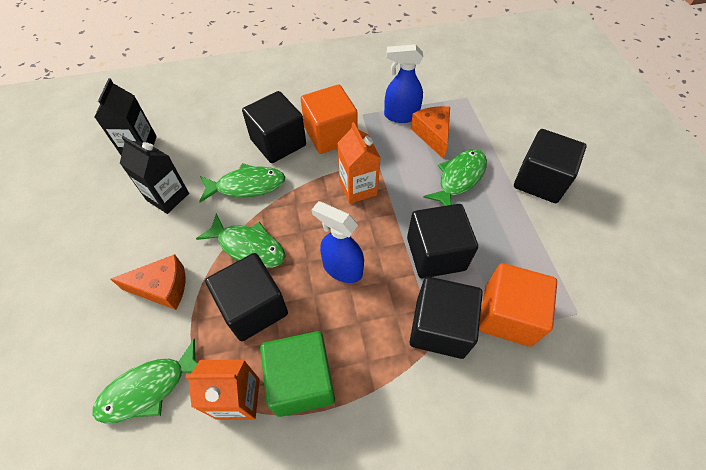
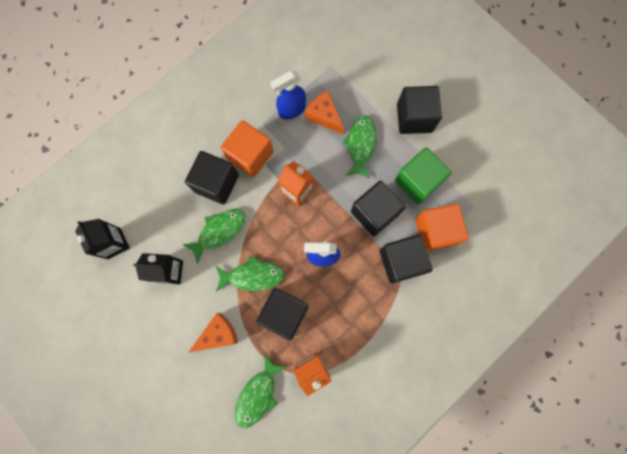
camera: 30 degrees left, 20 degrees up
green cube [260,331,335,417] -> green cube moved to [395,147,452,204]

